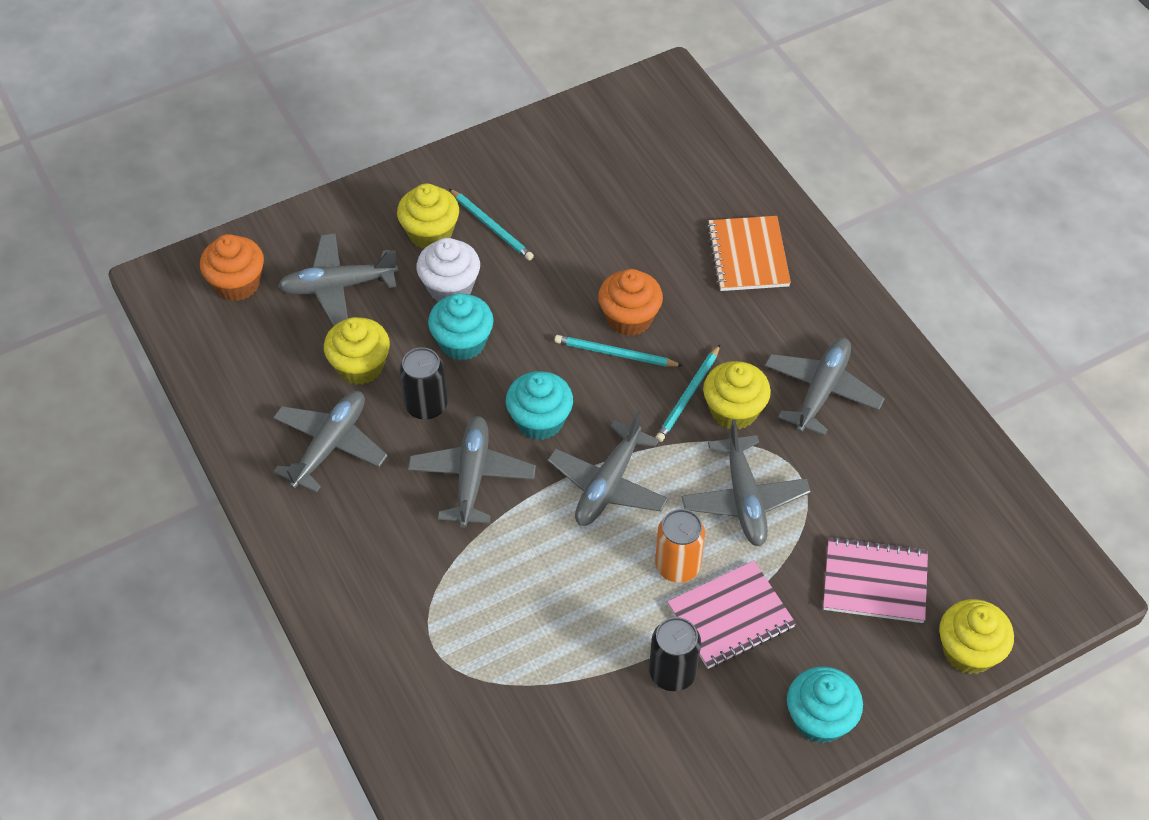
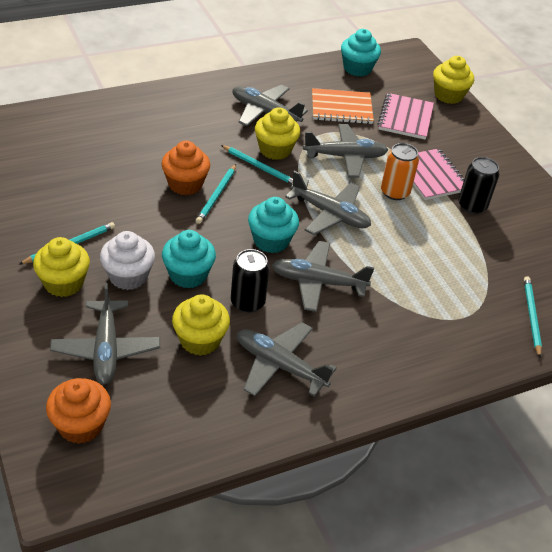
camera: 90 degrees left, 10 degrees down
orange notebook [707,216,791,291] -> orange notebook moved to [312,88,374,124]
turquoise cupcake [787,666,863,744] -> turquoise cupcake moved to [341,29,381,77]
none -> turquoise pencil [524,276,542,358]

